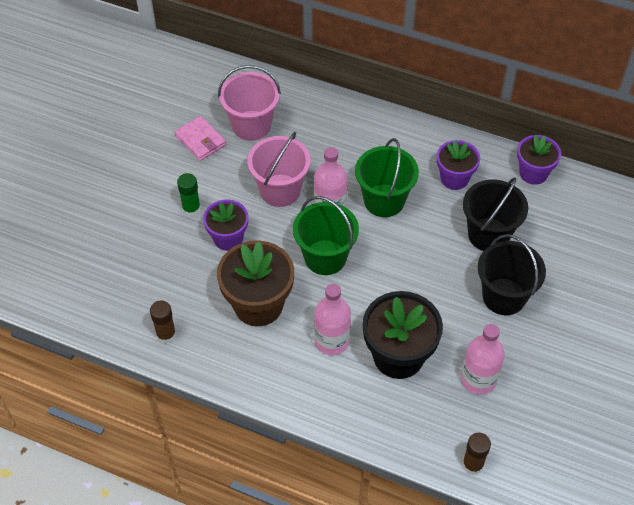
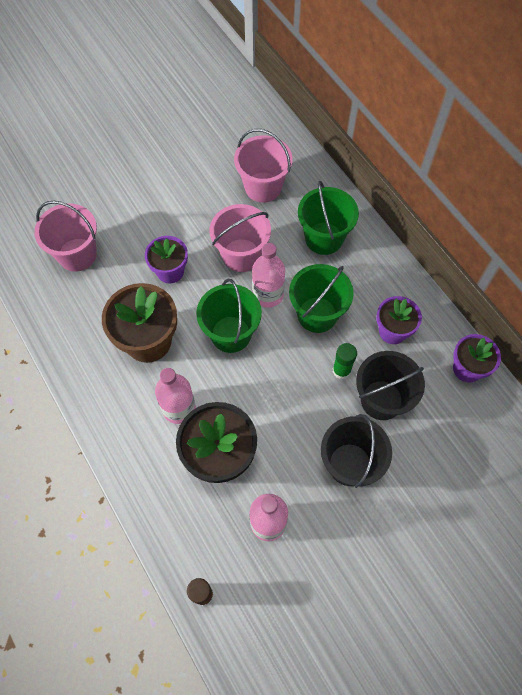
camera: 35 degrees right, 10 degrees up
brown glue stick [150,301,176,344] -> none
pink wallet [175,116,226,161] -> none
green glue stick [177,173,201,217] -> green glue stick moved to [333,343,357,379]
none -> pink bucket [34,201,97,272]
none -> green bucket [298,181,359,255]

